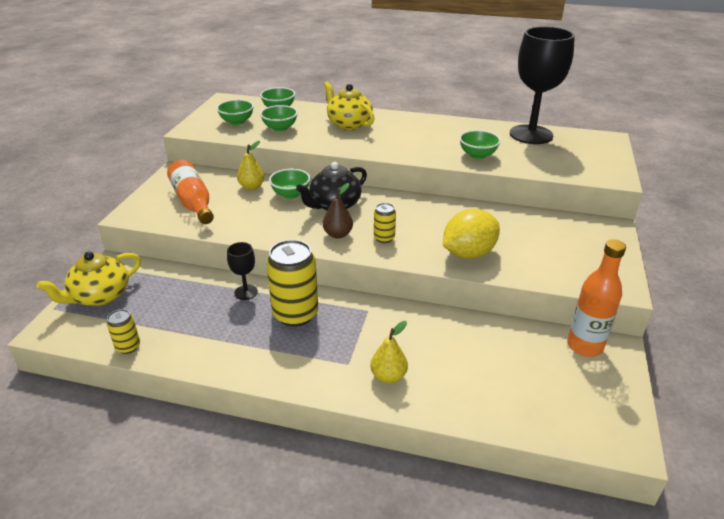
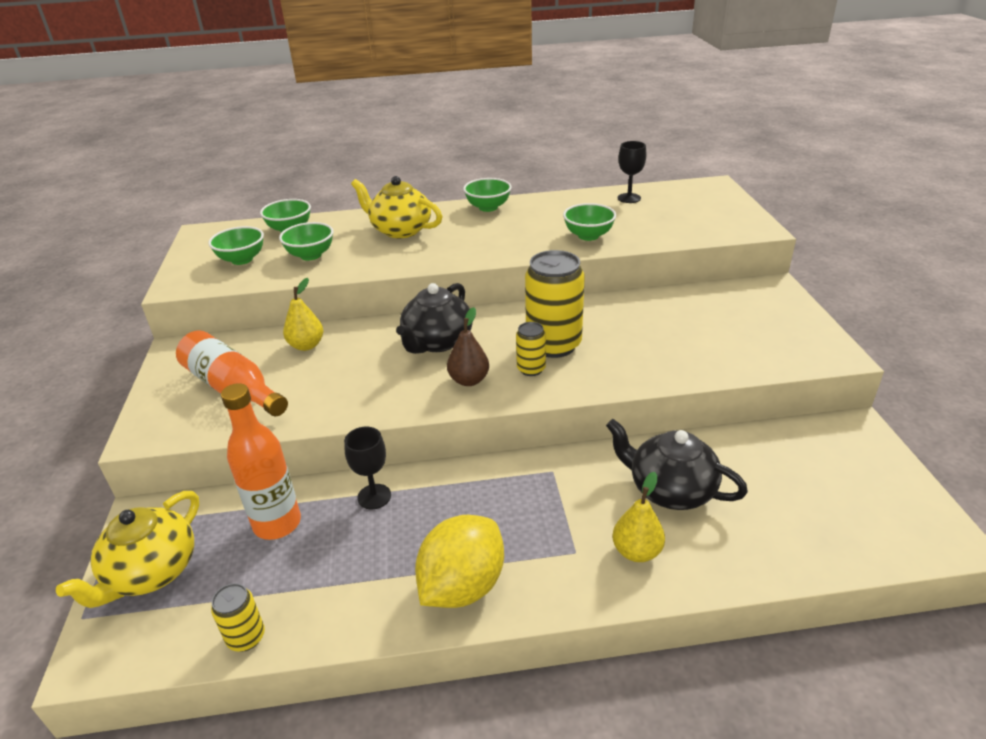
camera: 20 degrees left, 0 degrees up
yellow can [266,240,318,327] -> yellow can moved to [525,250,585,358]
green bowl [269,169,310,199] -> green bowl moved to [463,178,512,212]
yellow lemon [443,209,500,259] -> yellow lemon moved to [415,515,504,608]
black goblet [510,27,575,144] -> black goblet [618,141,646,203], size x0.44
orange bottle [567,239,626,357] -> orange bottle moved to [221,383,301,540]
none -> black teapot [606,419,748,510]

